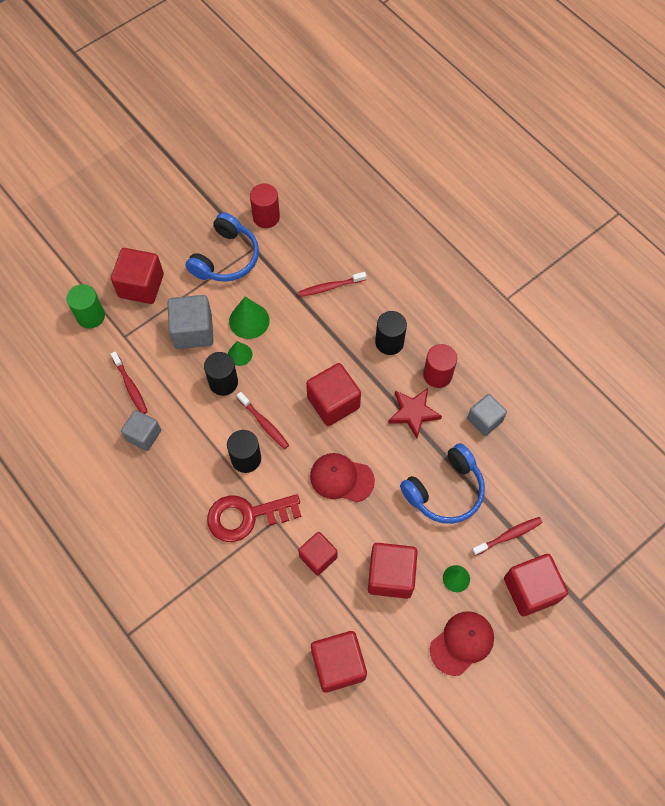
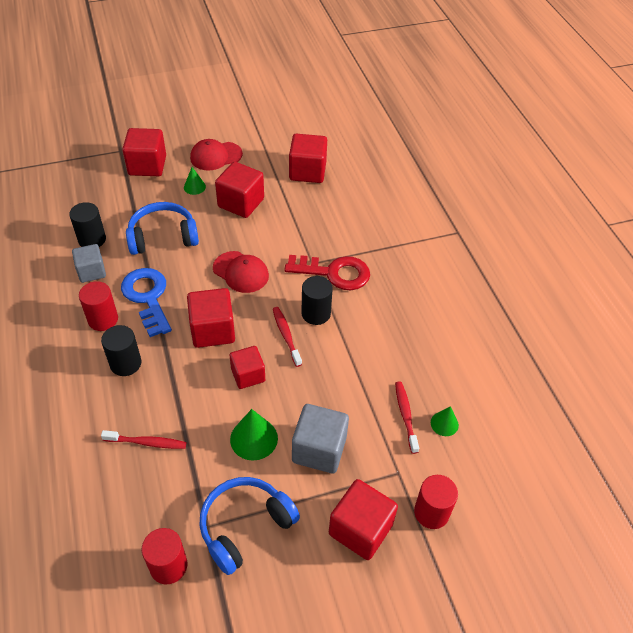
camera: 160 degrees left, 15 degrees down
green cylinder [67,284,105,329] -> red cylinder [414,475,458,529]
grey cube [121,410,161,451] -> none
black cylinder [204,352,238,396] -> black cylinder moved to [69,202,106,247]
green cone [228,341,252,366] -> green cone moved to [431,406,459,436]
red cube [298,532,338,575] -> red cube moved to [230,346,265,389]
red star [388,388,442,439] -> blue key [121,268,172,337]
red toothbrush [472,517,543,556] -> none

